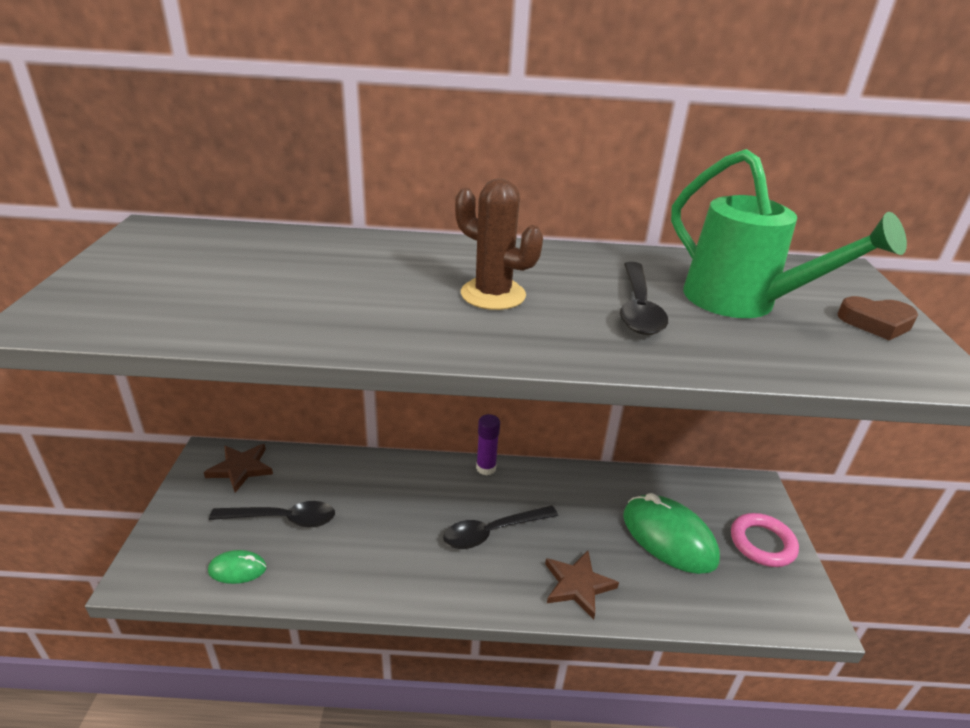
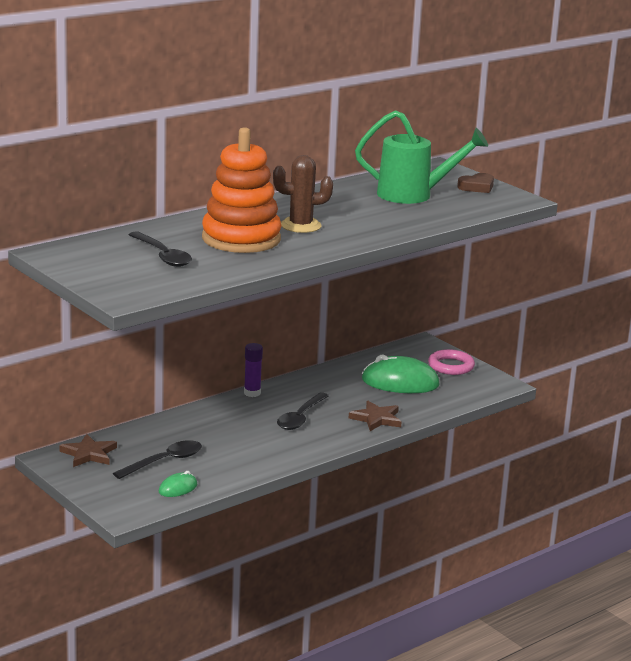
camera: 40 degrees left, 10 degrees down
black spoon [620,262,668,335] -> black spoon moved to [129,231,192,267]
none -> orange stacking toy [202,127,282,253]

